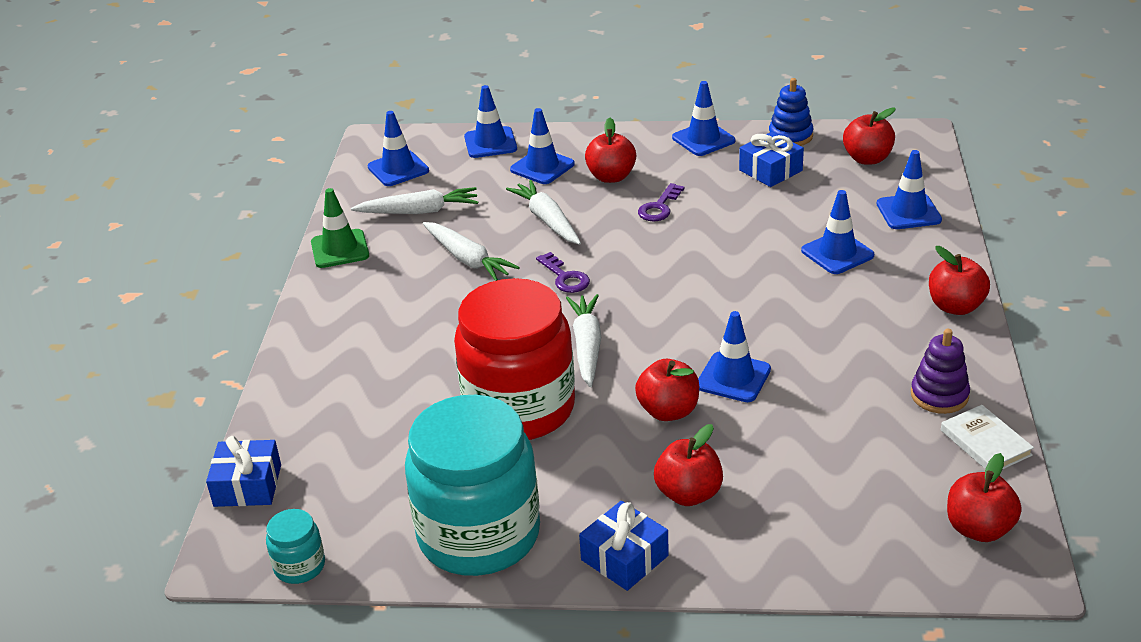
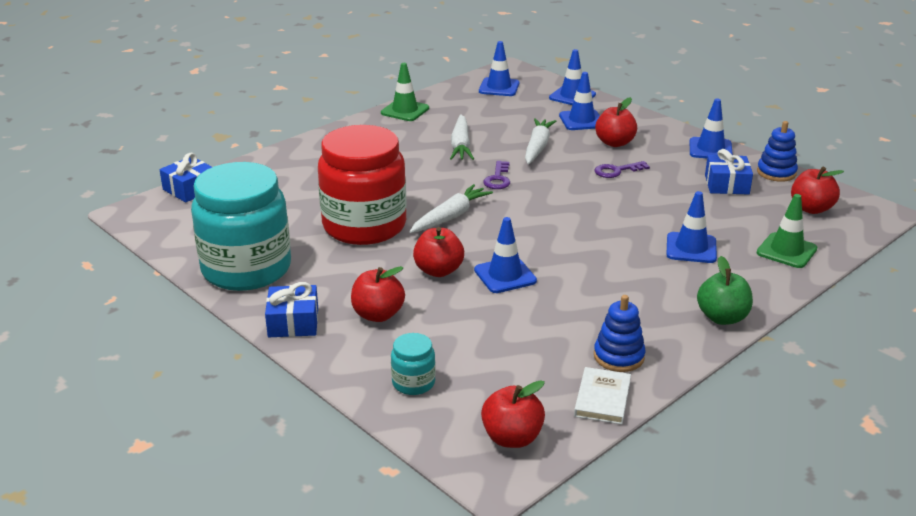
camera: 40 degrees right, 5 degrees down
turquoise jar [266,509,325,584] -> turquoise jar moved to [391,333,436,395]
white carrot [351,187,478,214] -> none
blue traffic cone [877,150,942,229] -> green traffic cone [757,194,817,268]
purple stacking toy [911,328,970,414] -> blue stacking toy [594,295,646,372]
red apple [929,246,990,315] -> green apple [697,256,753,325]

